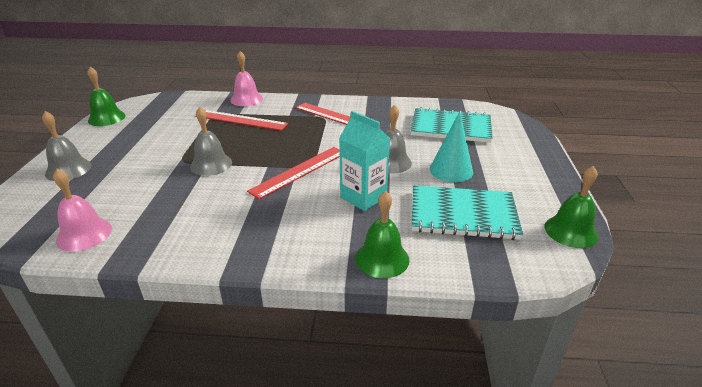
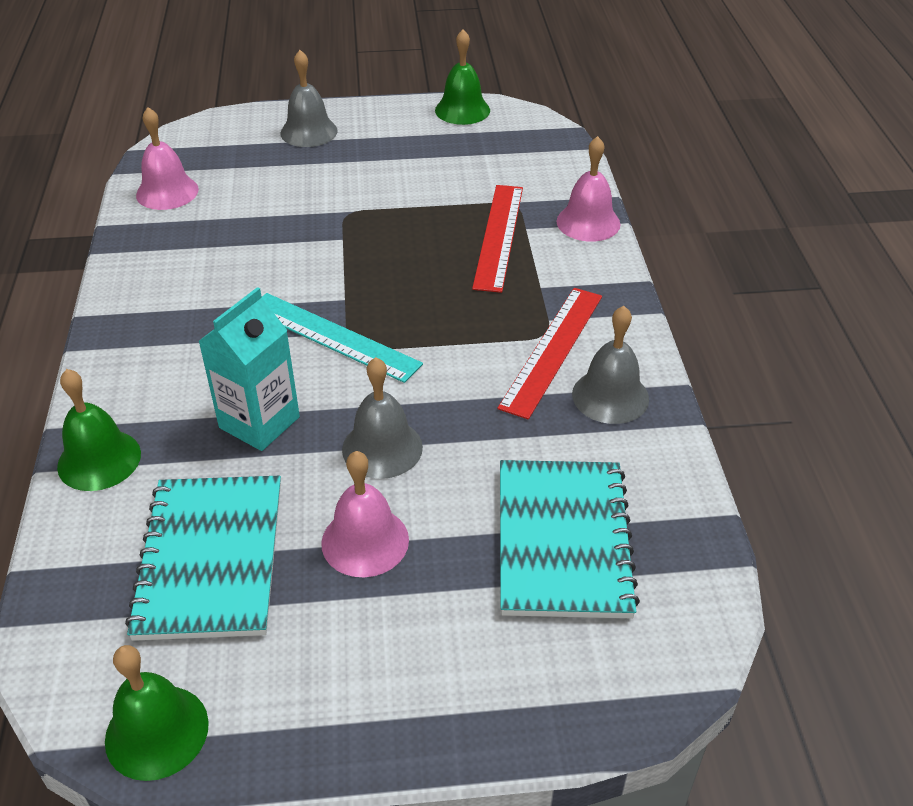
camera: 80 degrees right, 10 degrees up
grey bell [190,107,232,176] -> grey bell moved to [572,306,649,424]
red ruler [247,147,340,200] -> turquoise ruler [262,293,423,383]
turquoise cone [430,111,473,182] -> pink bell [321,451,409,577]

